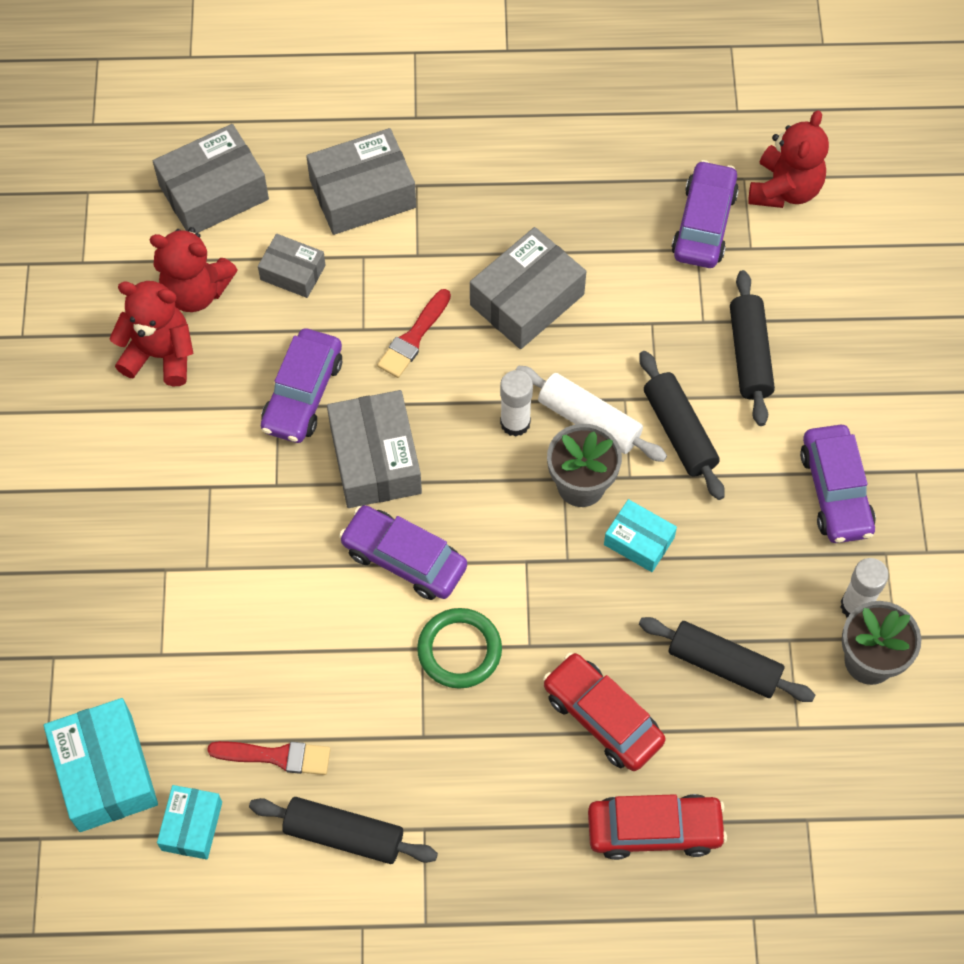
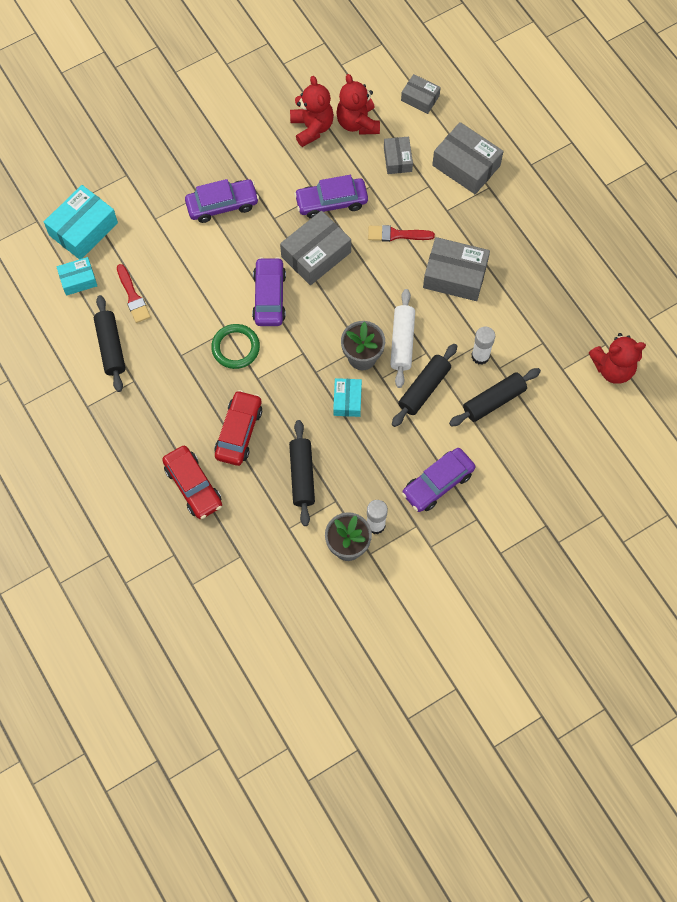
camera: 60 degrees right, 5 degrees up
grey box [153,124,269,233] -> grey box [401,74,441,114], size x0.58
white glue stick [500,370,533,437] -> white glue stick moved to [471,327,495,365]
purple car [672,160,739,268] -> purple car moved to [185,179,259,223]

